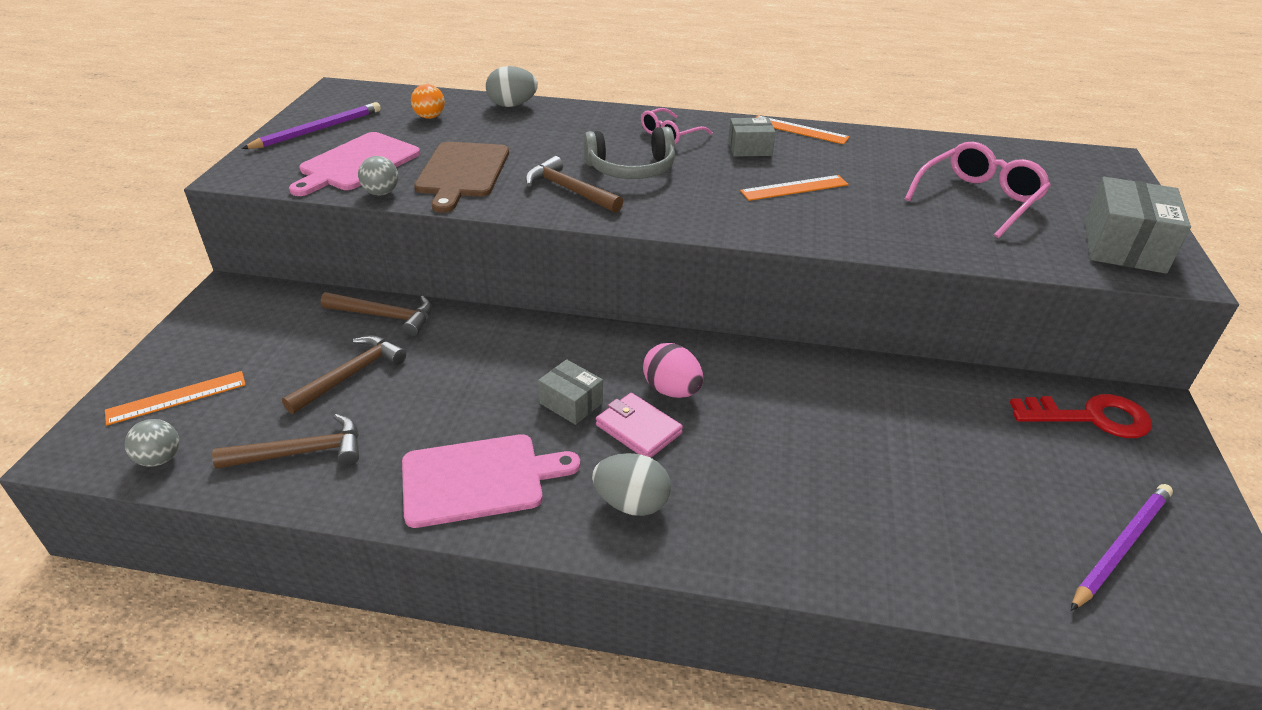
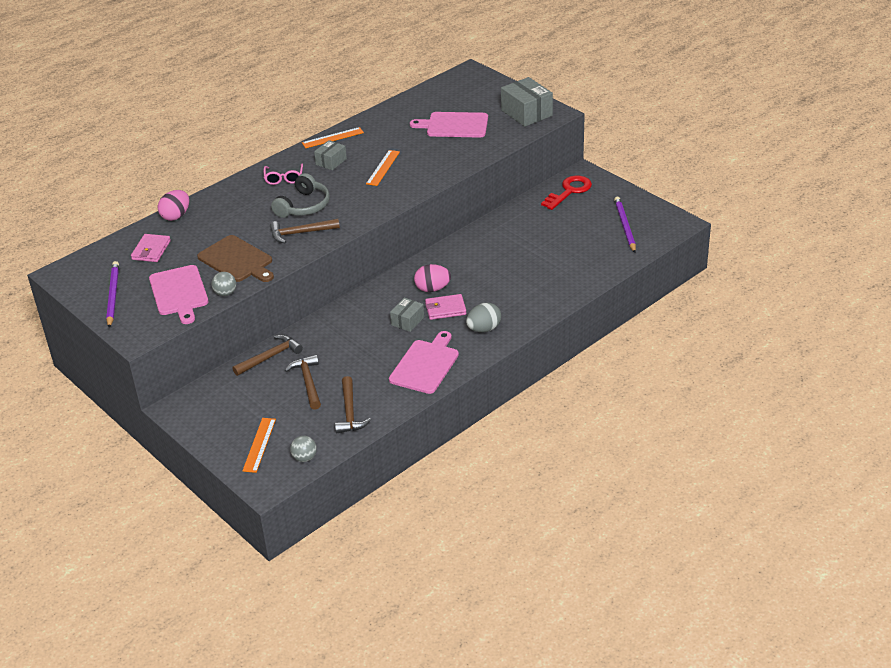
camera: 50 degrees left, 0 degrees up
brown hammer [212,414,359,469] -> brown hammer turned 150 degrees clockwise [335,376,371,433]
orange ball [411,84,445,119] -> pink wallet [131,234,171,262]
grey egg [486,66,538,107] -> pink egg [158,190,189,221]
grey box [538,359,603,425] -> grey box turned 45 degrees counterclockwise [390,297,424,332]
pink glasses [905,142,1051,238] -> pink cutting board [410,112,488,138]

